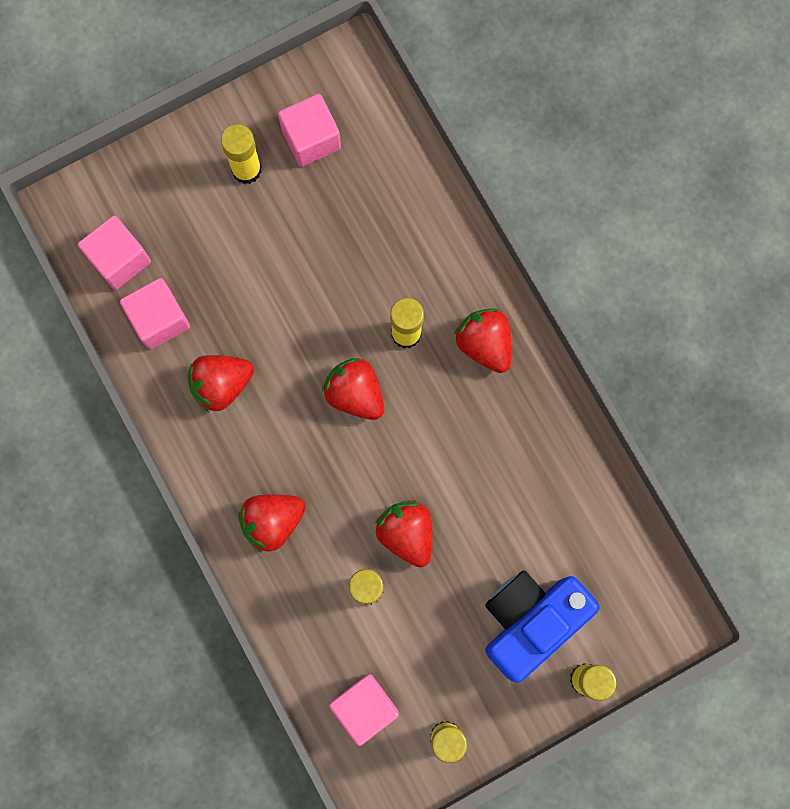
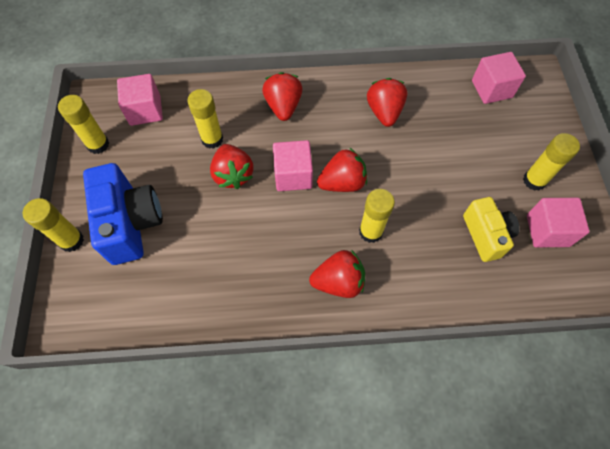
camera: 115 degrees right, 15 degrees down
pink cube [120,278,190,350] -> pink cube moved to [273,140,313,191]
red strawberry [375,500,433,567] -> red strawberry turned 75 degrees clockwise [210,144,253,189]
none -> yellow camera [463,197,520,262]

